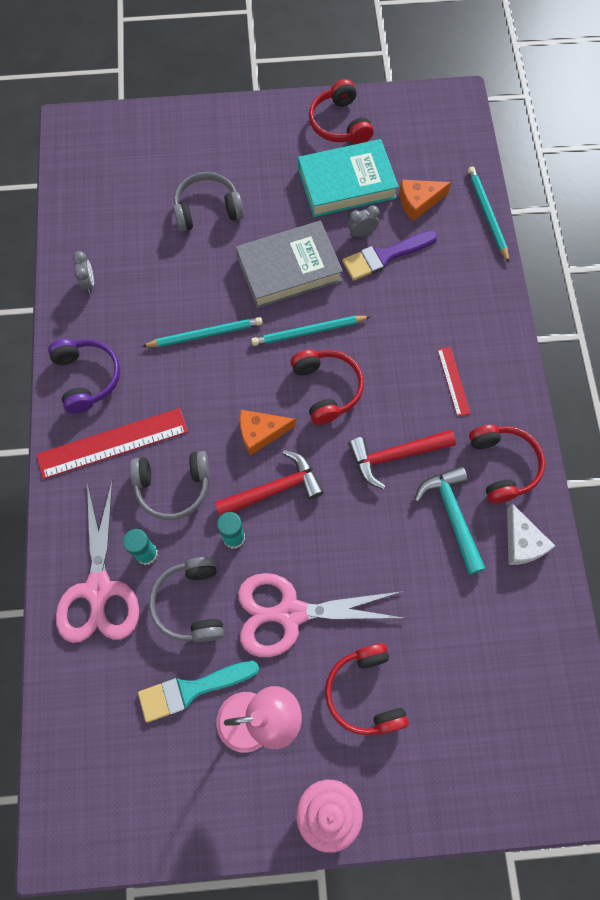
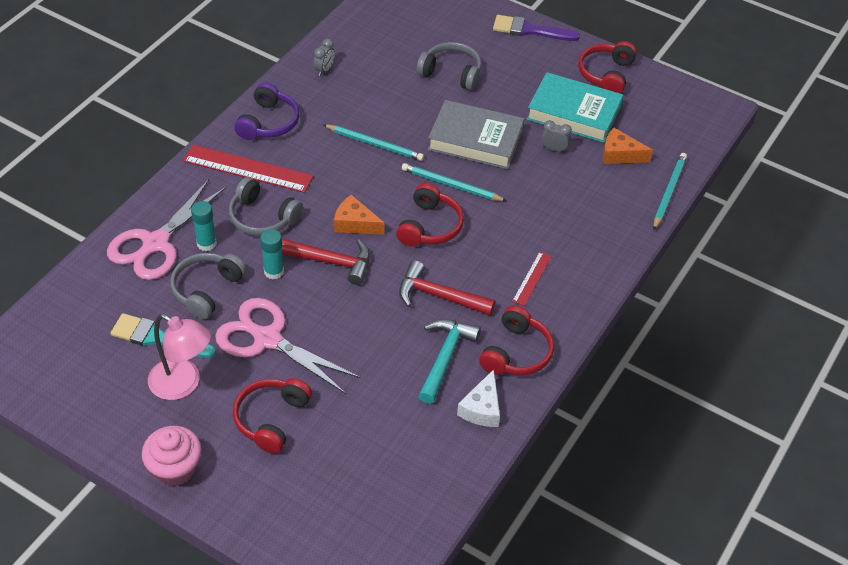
camera: 35 degrees right, 20 degrees down
purple brush [342,231,438,281] -> purple brush moved to [493,15,580,41]

